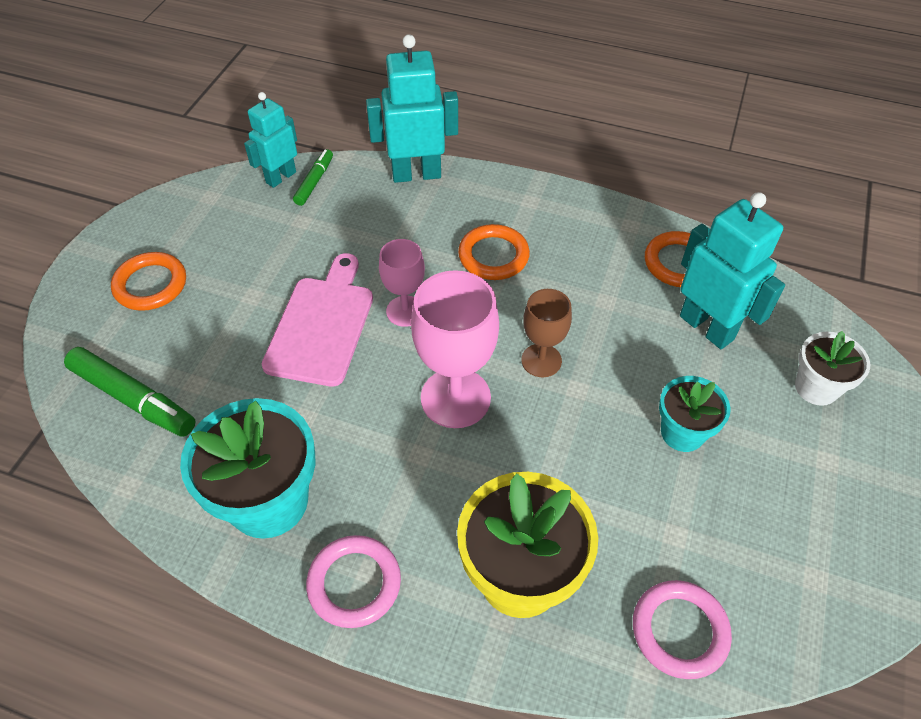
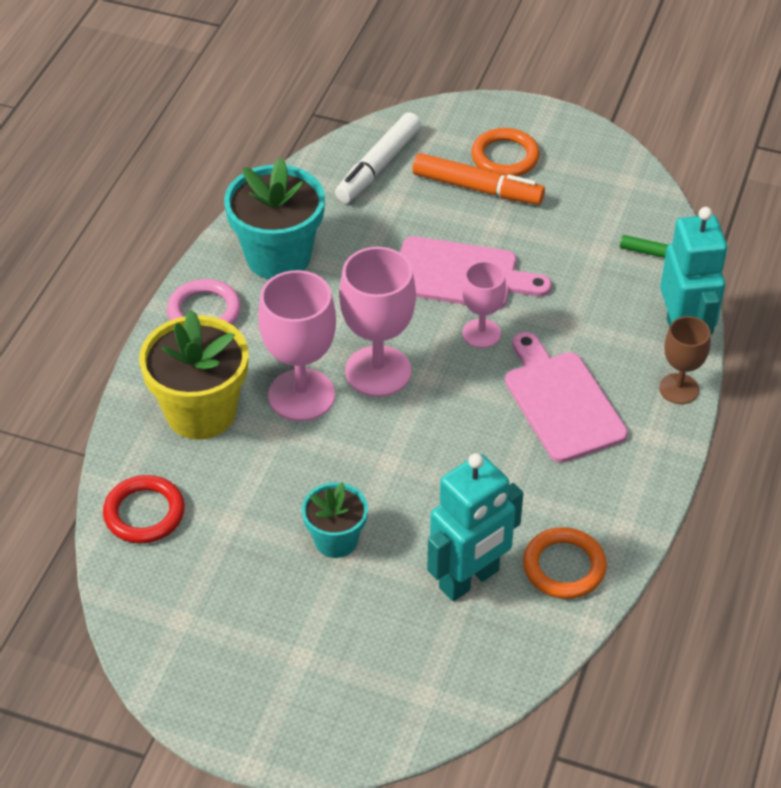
camera: 90 degrees right, 5 degrees down
green marker [64,347,195,437] -> white marker [335,112,421,203]
turquoise robot [244,92,297,188] -> none
orange ring [458,224,530,280] -> pink cutting board [505,332,628,463]
brown goblet [521,289,572,377] -> brown goblet moved to [659,316,711,404]
pink ring [633,580,732,679] -> red ring [103,475,185,543]
white flower pot [795,331,870,406] -> none
none -> pink goblet [258,270,336,421]
none -> orange marker [413,153,545,205]

